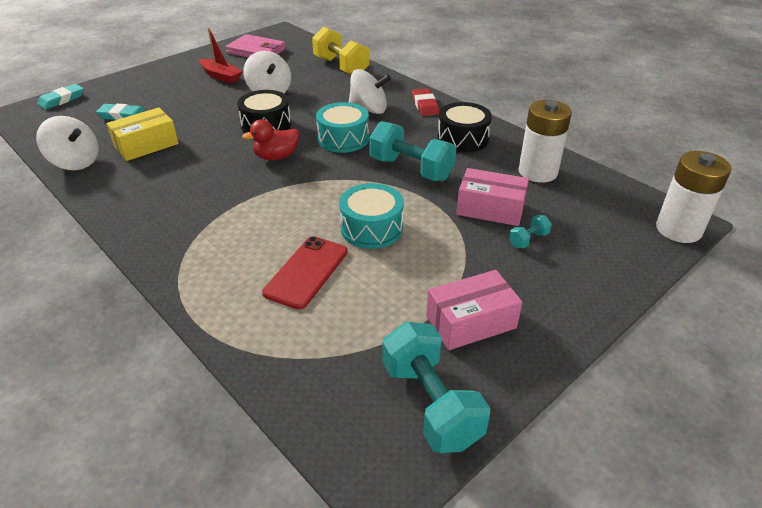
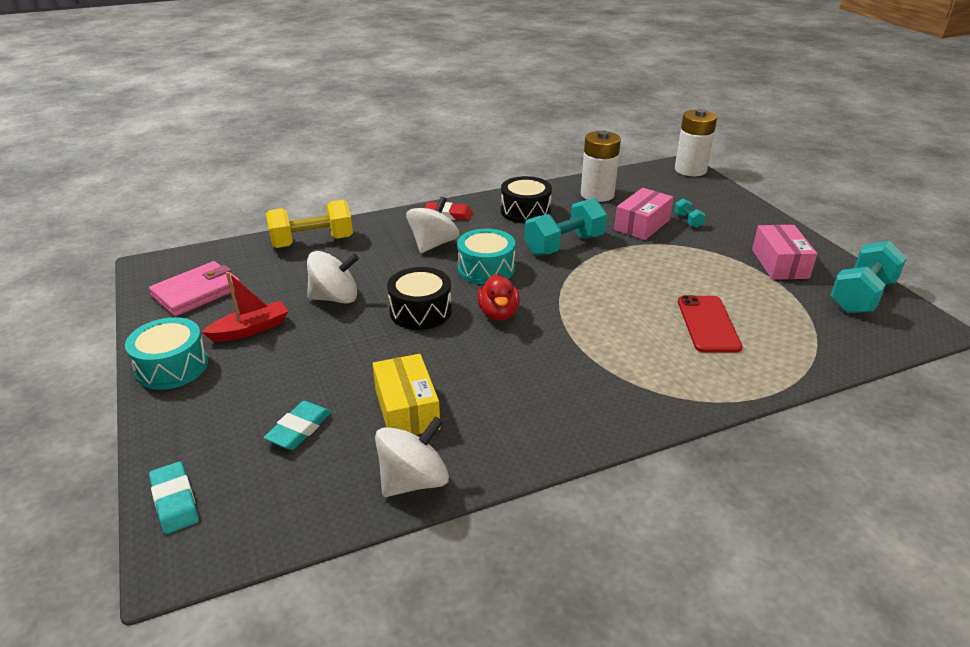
camera: 70 degrees left, 5 degrees down
red phone [262,236,348,310] -> red phone turned 45 degrees clockwise [678,295,743,352]
turquoise drum [339,183,404,249] -> turquoise drum moved to [125,317,208,390]
turquoise dumbbell [382,321,491,453] -> turquoise dumbbell turned 45 degrees counterclockwise [830,241,907,313]

